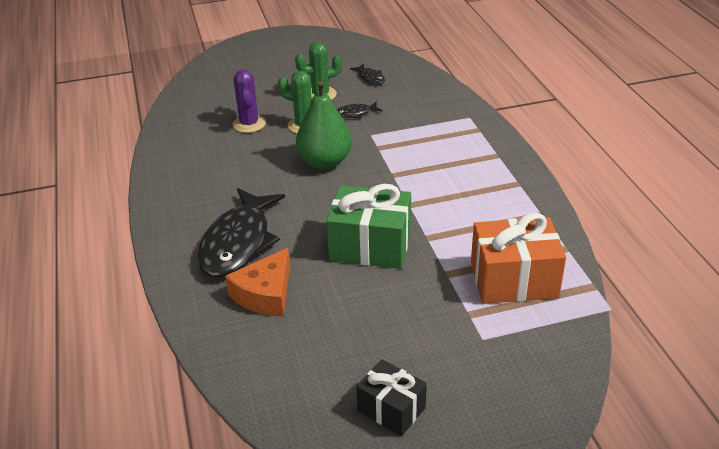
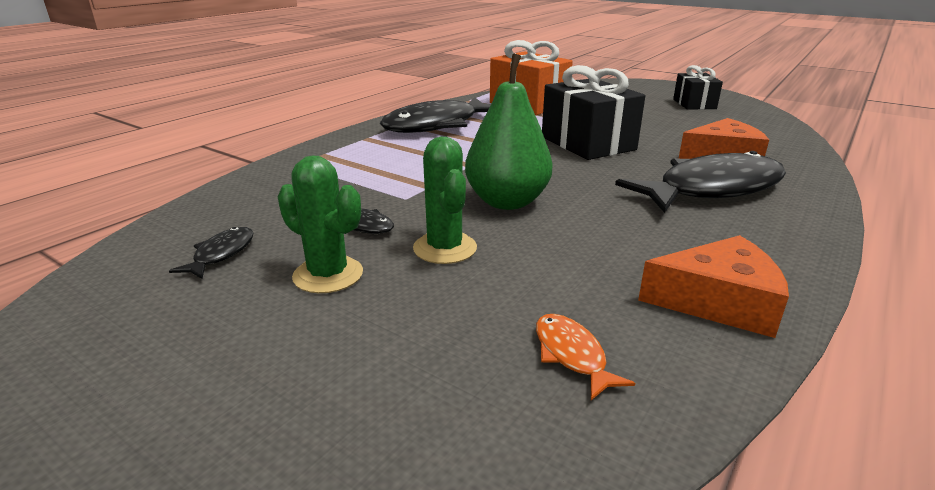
camera: 130 degrees left, 10 degrees down
purple cactus [233,70,266,133] -> none
green gift [327,184,411,269] -> black gift [542,65,645,160]
none -> black fish [380,97,491,133]
none -> orange fish [536,314,635,400]
none -> orange cheese [638,235,789,338]

